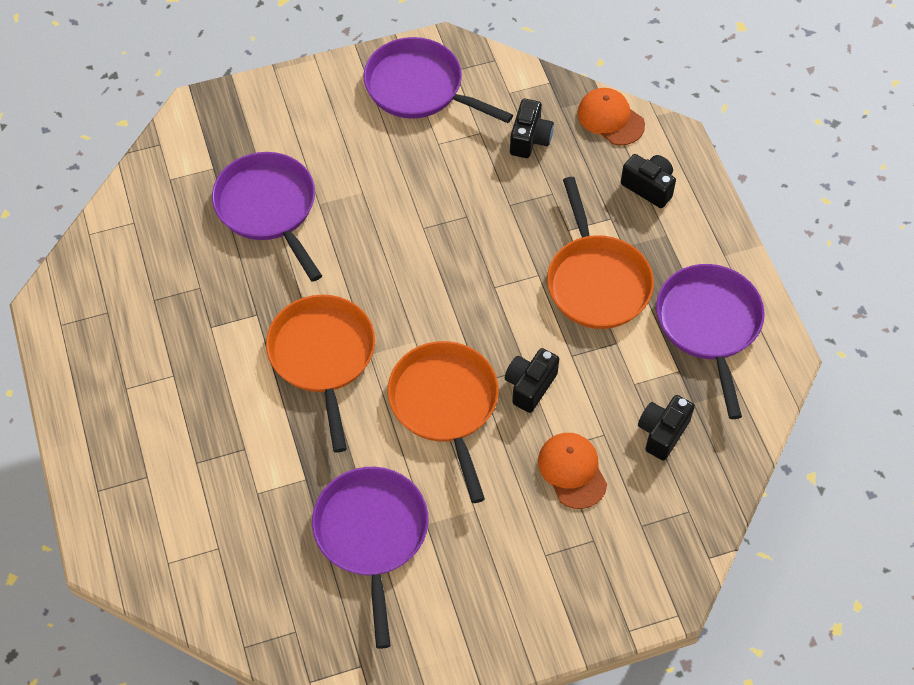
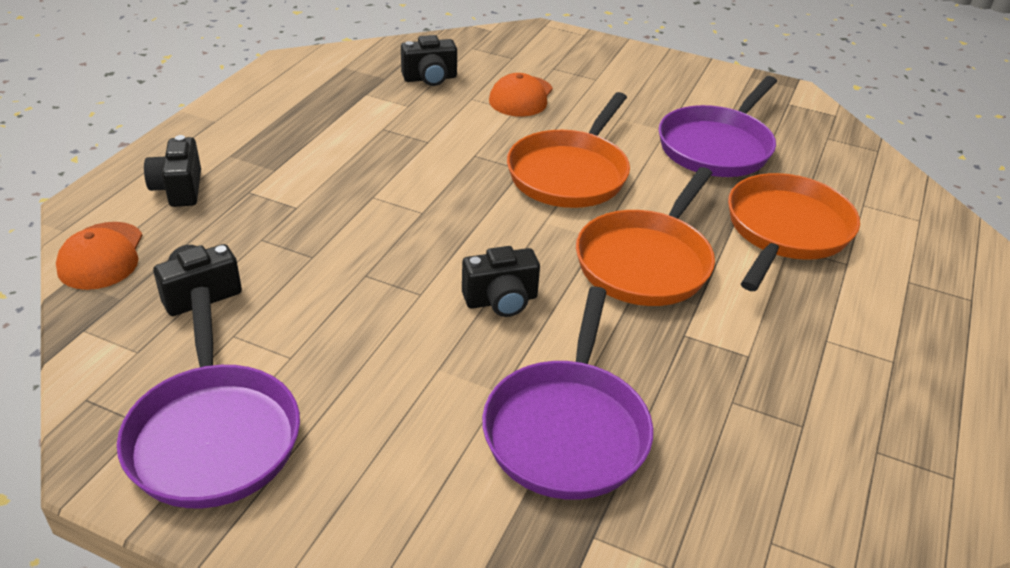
camera: 140 degrees left, 20 degrees down
black camera [505,348,559,413] -> black camera moved to [462,246,540,317]
orange pan [547,177,654,329] -> orange pan moved to [728,173,860,291]
purple pan [656,264,765,419] -> none

